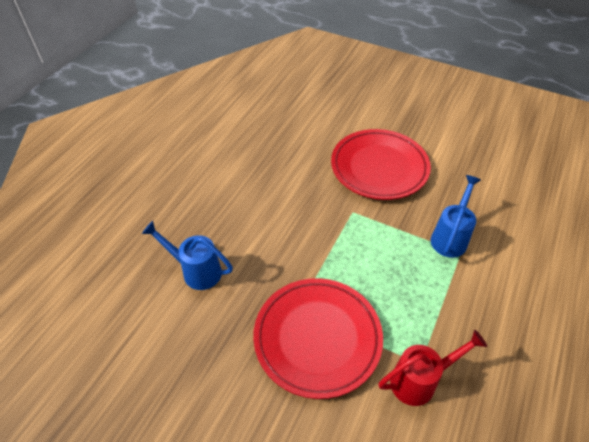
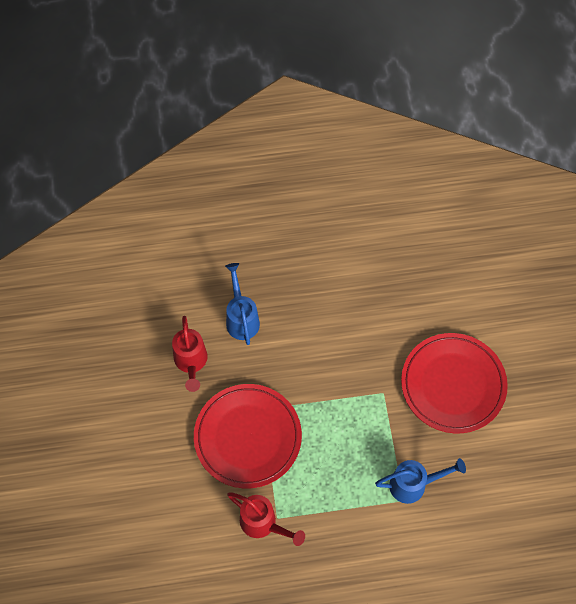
camera: 55 degrees right, 15 degrees up
none -> red watering can [172,316,208,392]

